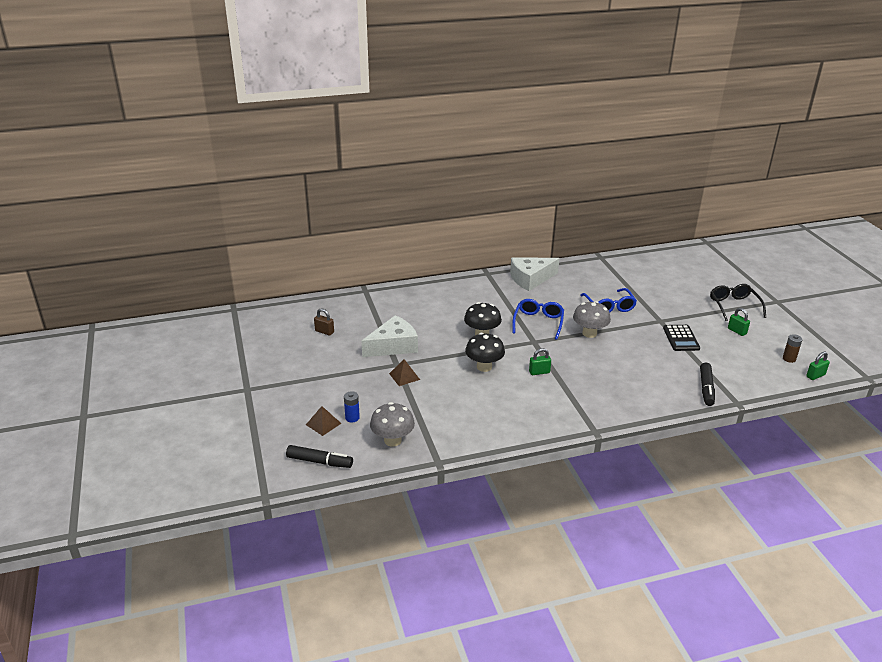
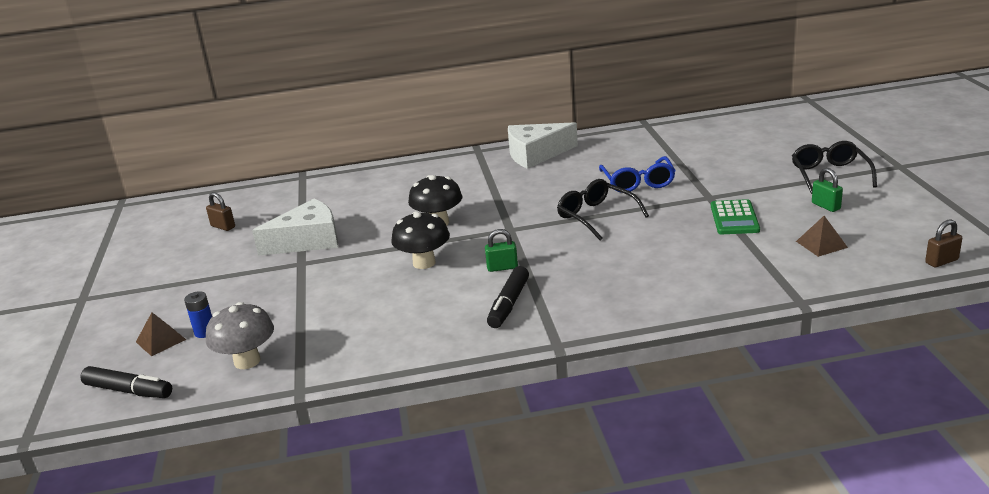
camera: 10 degrees right, 5 degrees down
brown pyramid [389,359,420,386] -> brown pyramid moved to [796,216,848,257]
blue glasses [512,299,564,340] -> none
grey mushroom [573,301,611,338] -> black glasses [557,179,649,240]
black calculator [663,325,700,351] -> green calculator [711,199,760,234]
black marker [700,363,715,406] -> black marker moved to [487,266,529,328]
brown battery [783,334,802,363] -> none
green padlock [806,352,830,380] -> brown padlock [925,219,962,267]

